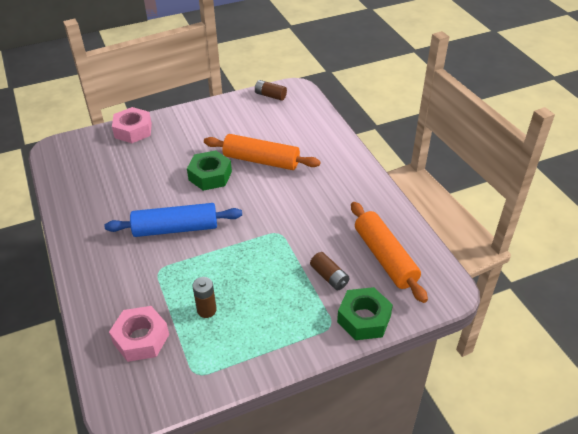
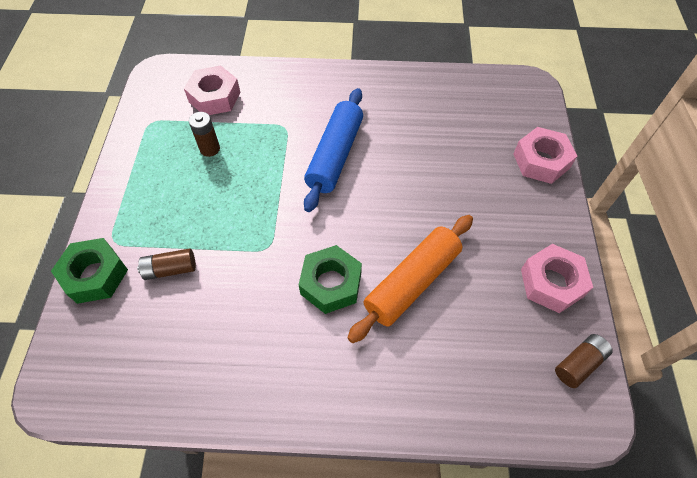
camera: 115 degrees right, 15 degrees up
green nut [187,150,232,191] -> green nut moved to [299,245,362,314]
orange rolling pin [351,202,428,303] -> none
none -> pink nut [521,244,593,313]

